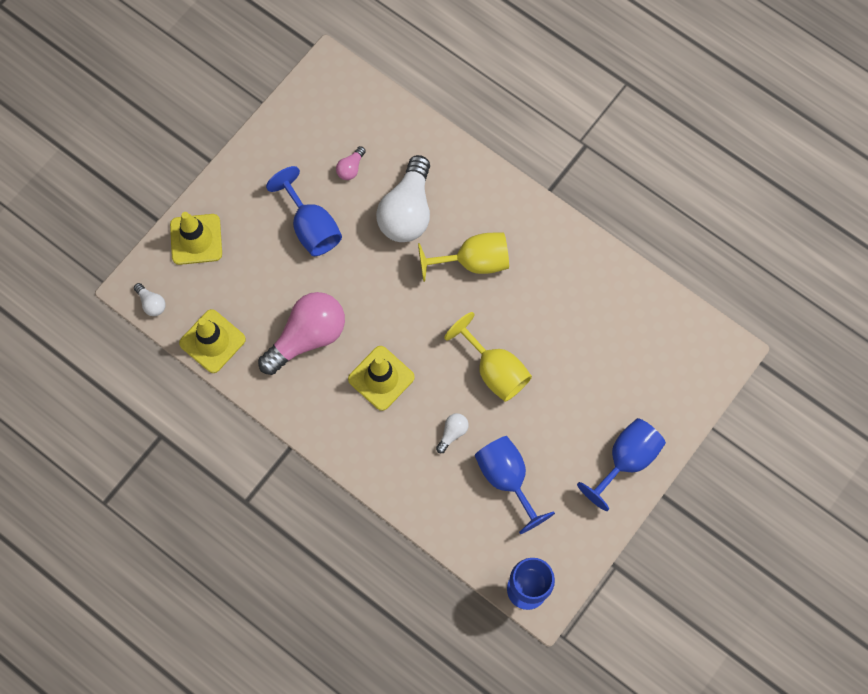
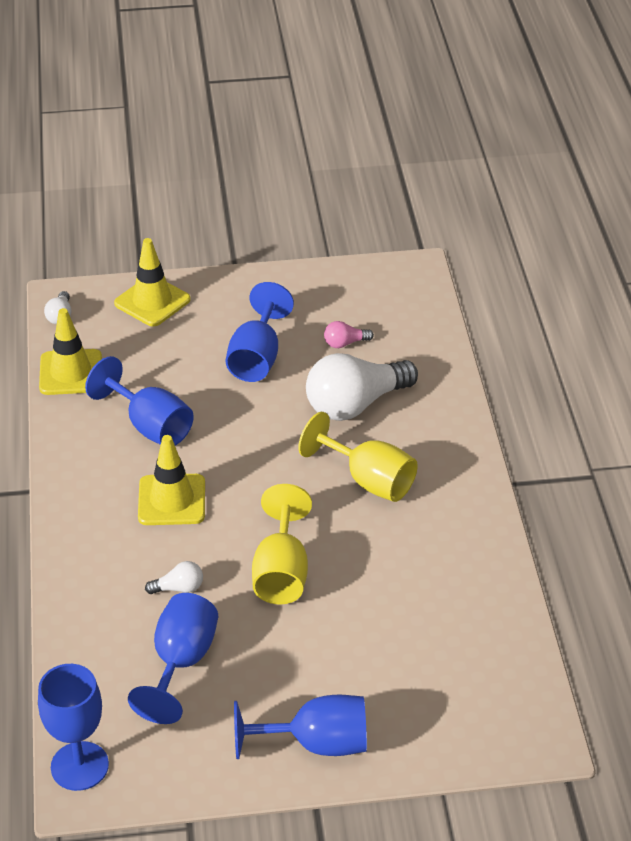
camera: 45 degrees right, 30 degrees down
pink light bulb [258,292,345,375] -> blue goblet [85,356,194,445]

